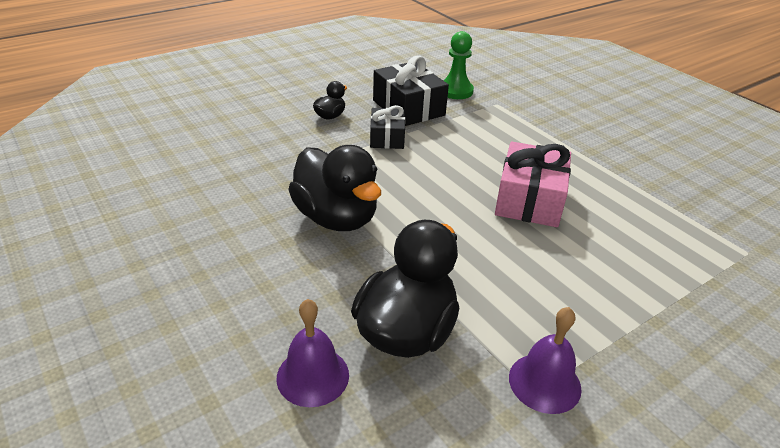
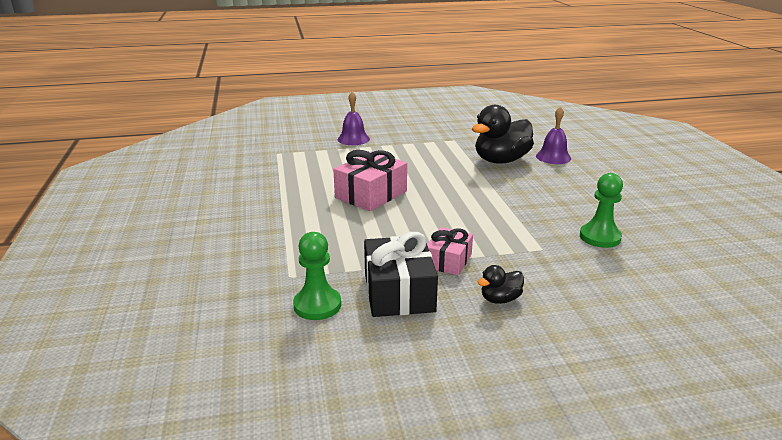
camera: 155 degrees left, 10 degrees down
black duck [288,145,381,231] -> none
black gift [370,105,405,149] -> pink gift [427,227,473,275]
purple bell [509,307,582,414] -> purple bell moved to [338,92,370,145]
none -> green pawn [580,173,623,248]

